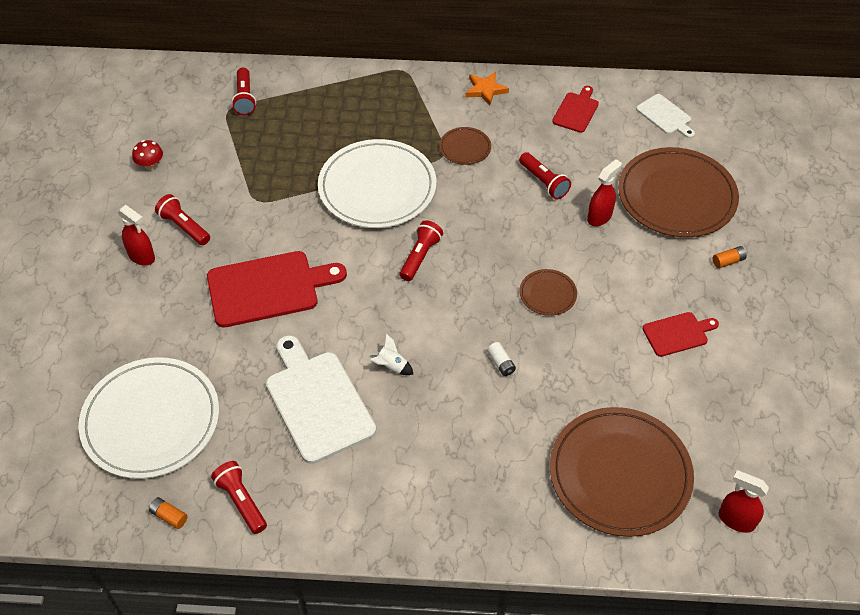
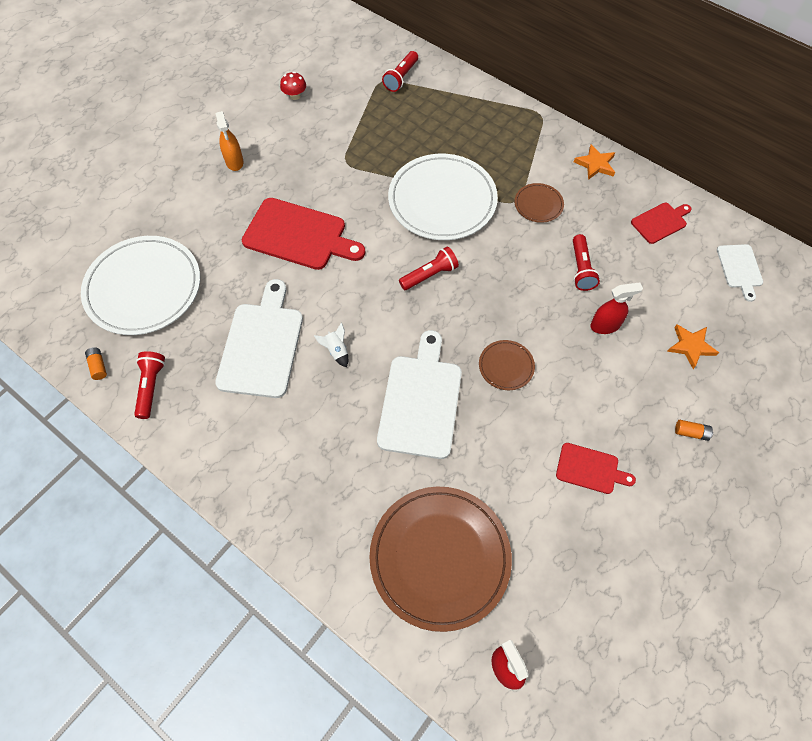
camera: 35 degrees right, 10 degrees up
red spray bottle [117,205,155,266] -> orange spray bottle [216,111,243,171]
red flashlight [155,194,210,245] -> none
white battery [487,342,516,376] -> white cutting board [377,330,462,459]
brown plate [618,147,739,237] -> orange star [667,324,719,369]

